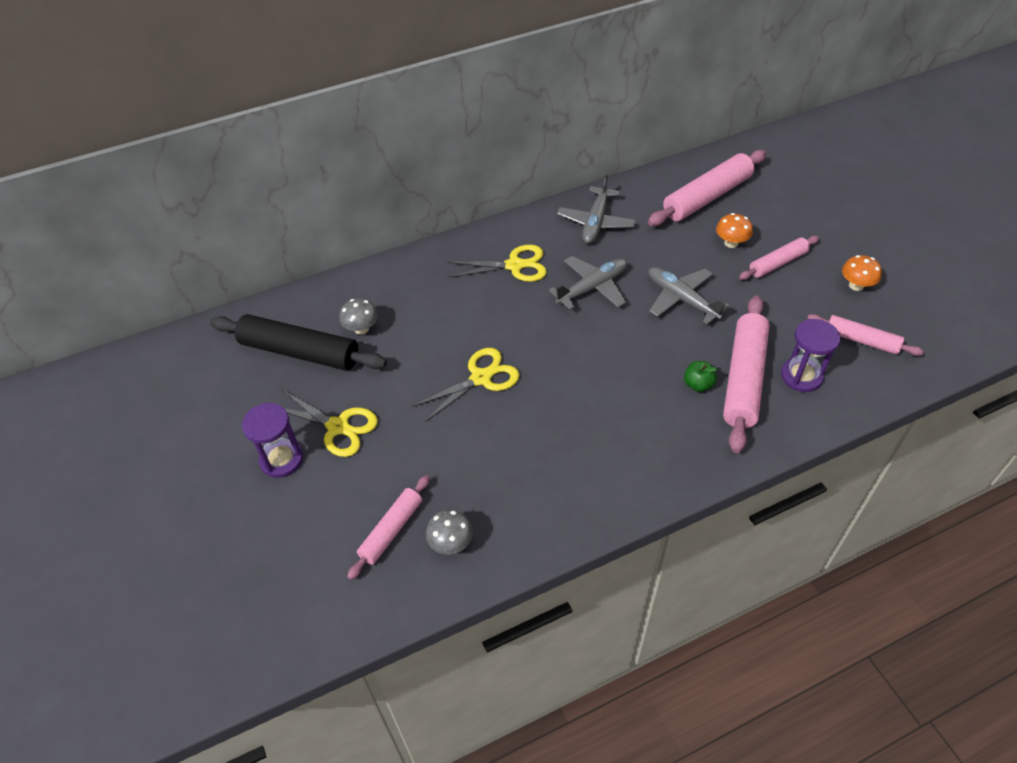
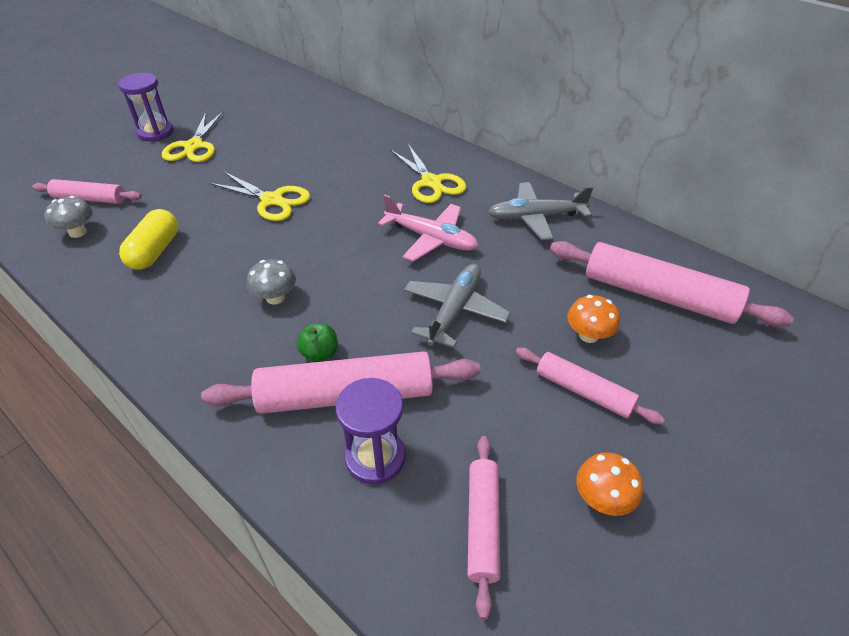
camera: 65 degrees right, 5 degrees down
black rolling pin [210,314,387,371] -> none
grey mushroom [339,298,378,334] -> grey mushroom moved to [247,259,296,305]
grey plane [549,256,627,310] -> pink plane [378,195,478,262]
none -> yellow capsule [119,209,178,270]

